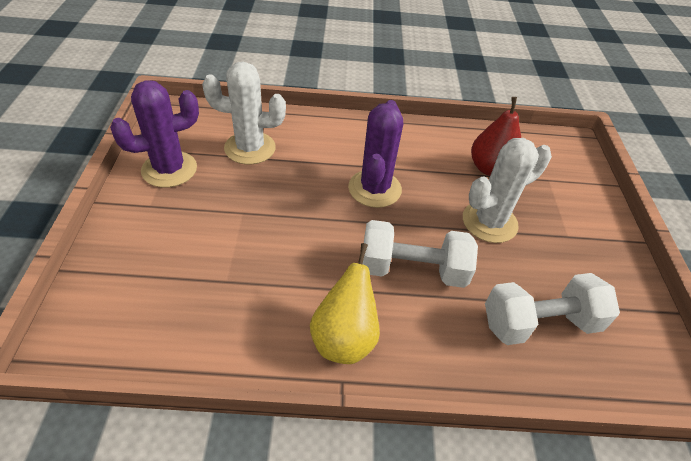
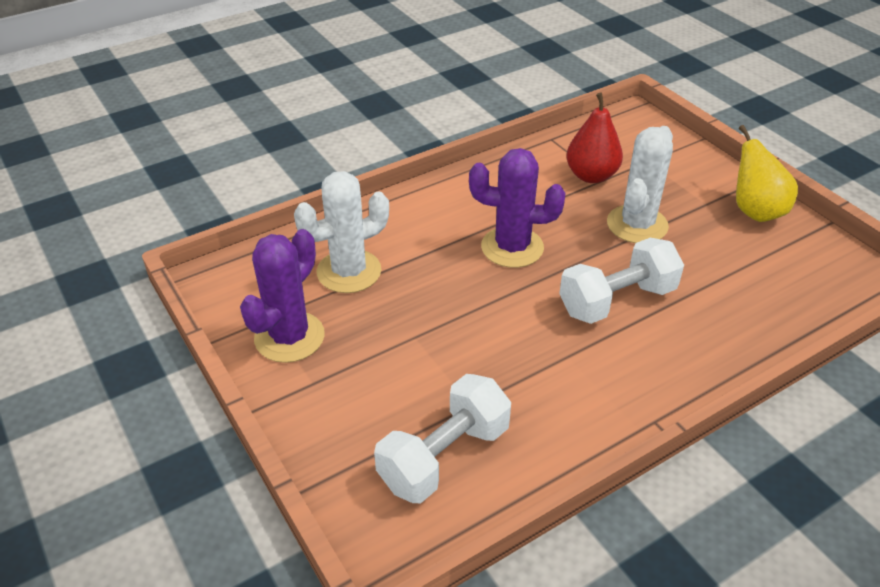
camera: 30 degrees left, 5 degrees down
yellow pear [310,243,380,364] -> yellow pear moved to [736,125,798,222]
purple cactus [348,100,403,208] -> purple cactus turned 60 degrees counterclockwise [469,148,565,268]
white dumbbell [485,273,620,345] -> white dumbbell moved to [374,374,511,503]

